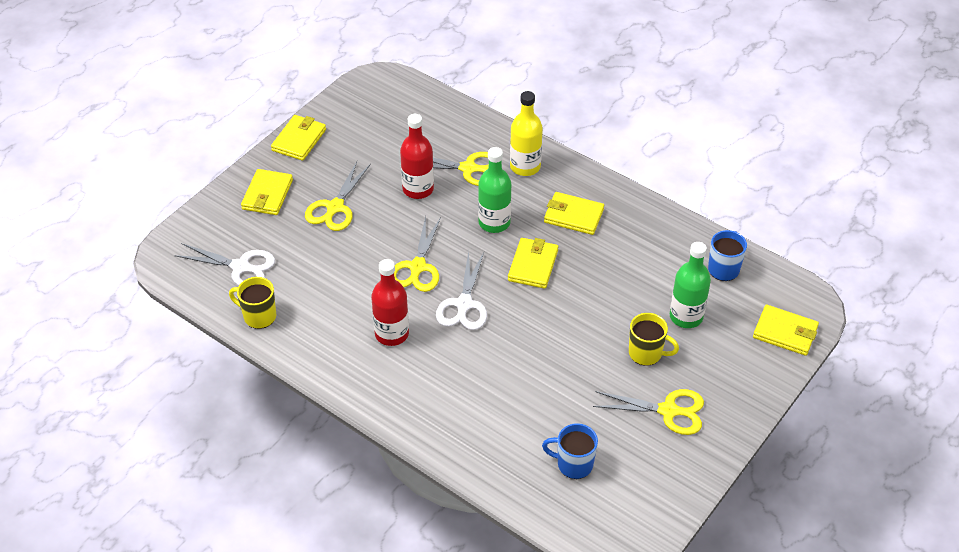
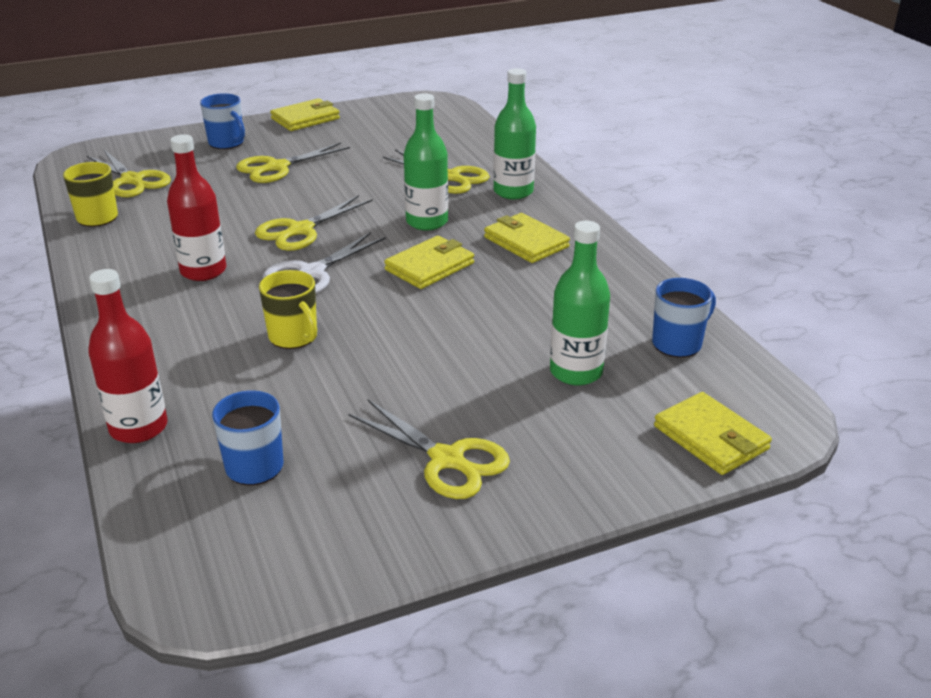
camera: 30 degrees right, 15 degrees down
white scissors [174,243,275,286] -> yellow scissors [87,150,171,197]
yellow wallet [241,169,293,215] -> blue mug [200,93,245,149]
red bottle [400,114,434,199] -> red bottle moved to [88,269,168,443]
yellow bottle [510,91,543,176] -> green bottle [493,68,536,199]
yellow mug [629,313,679,366] -> yellow mug moved to [259,270,317,349]

